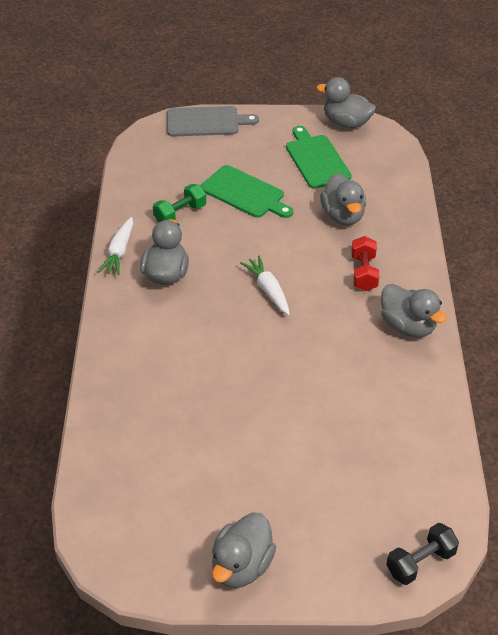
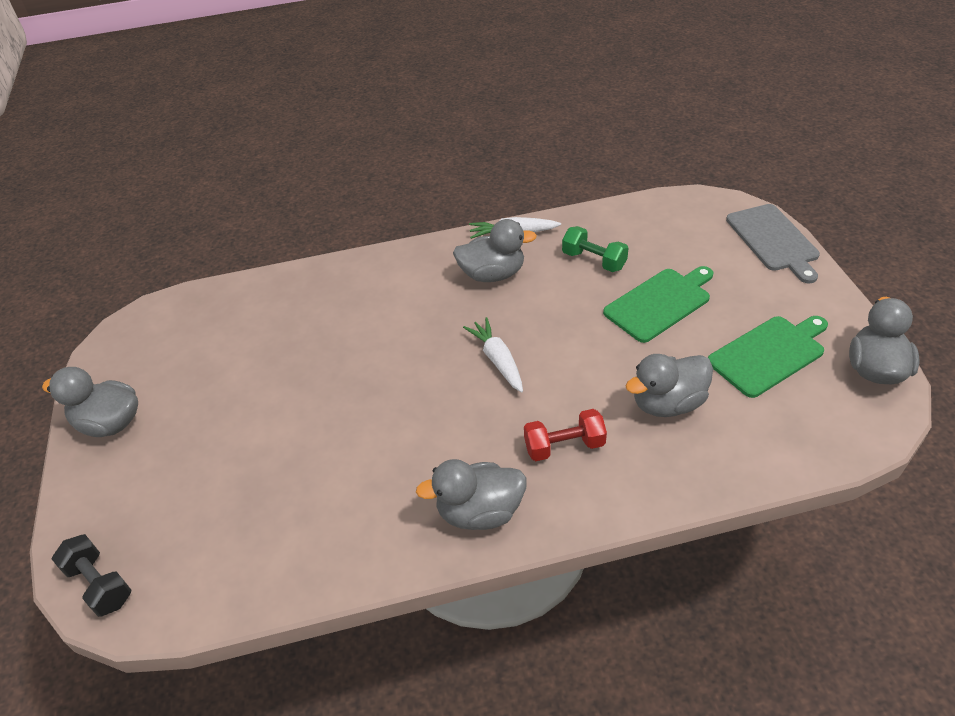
camera: 80 degrees right, 0 degrees up
green cutting board [200,165,293,218] -> green cutting board turned 150 degrees counterclockwise [603,266,714,343]
white carrot [240,256,290,315] -> white carrot turned 75 degrees counterclockwise [463,317,523,392]
grey duck [381,284,447,337] -> grey duck turned 45 degrees clockwise [416,459,527,530]

